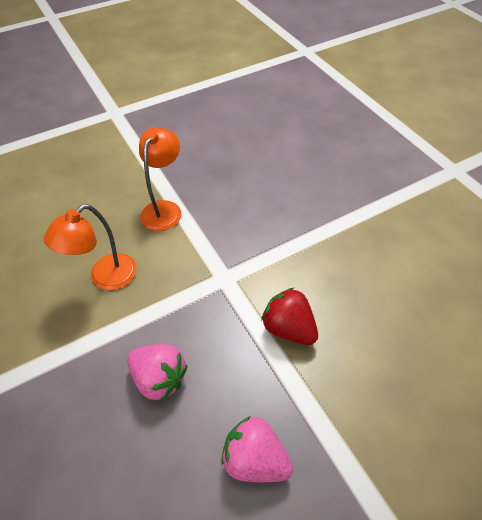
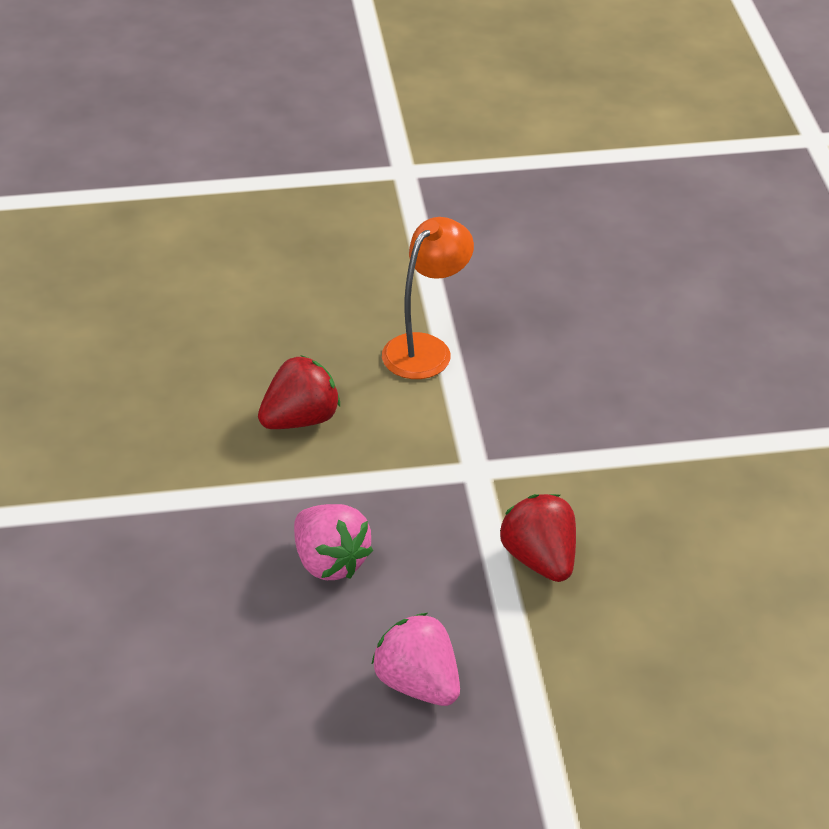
camera: 20 degrees right, 10 degrees down
orange lamp [44,204,137,290] -> red strawberry [258,355,340,429]

